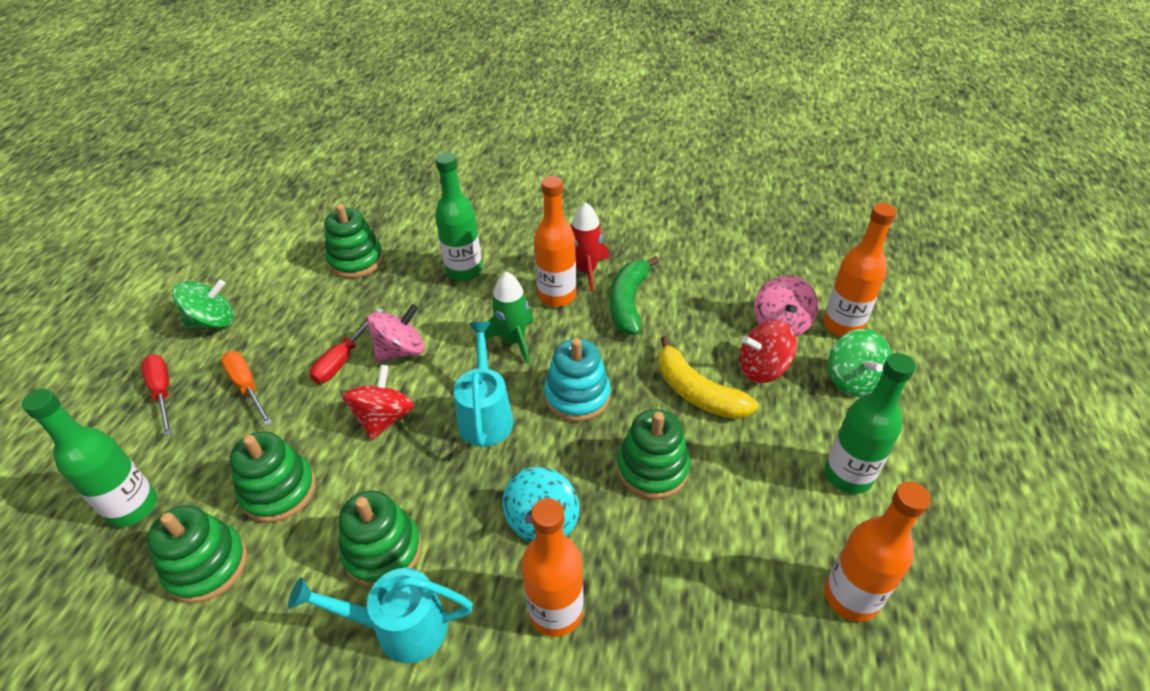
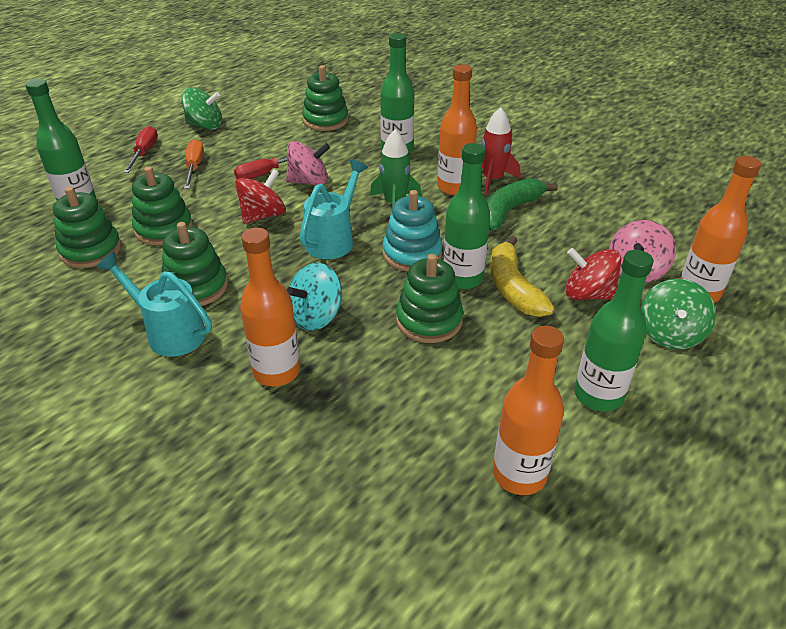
camera: 30 degrees right, 5 degrees down
none -> green bottle [443,143,490,289]

